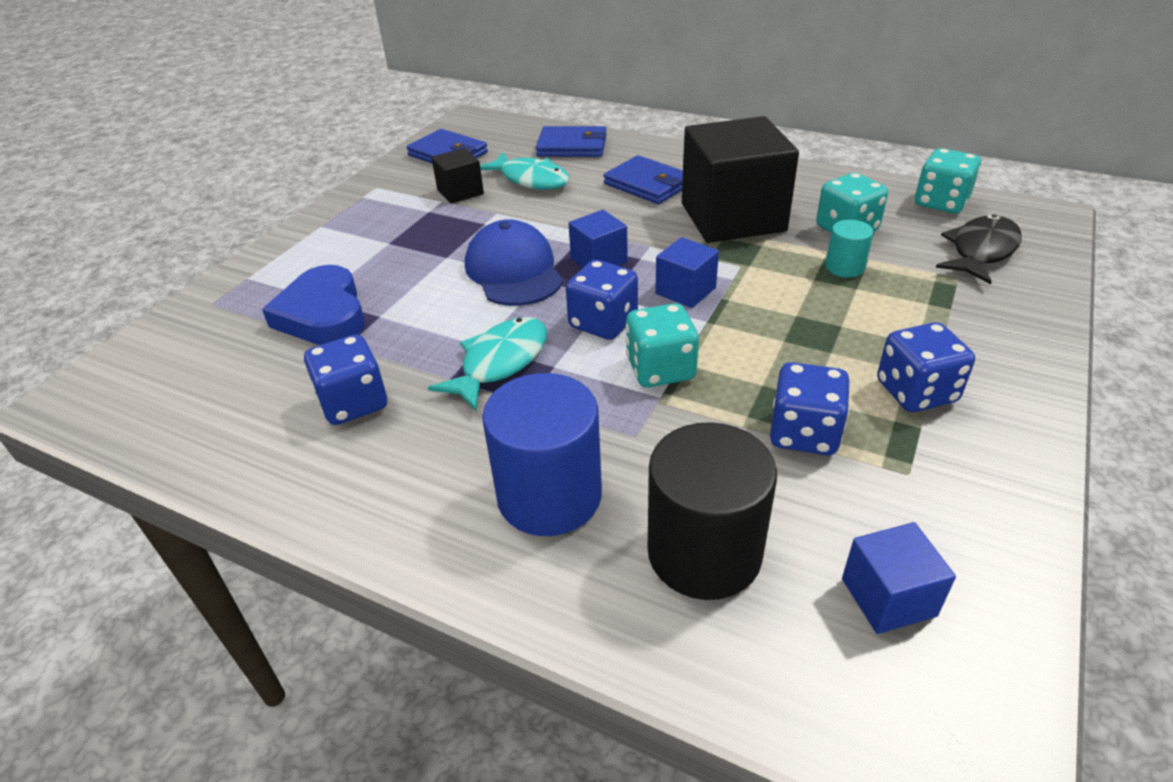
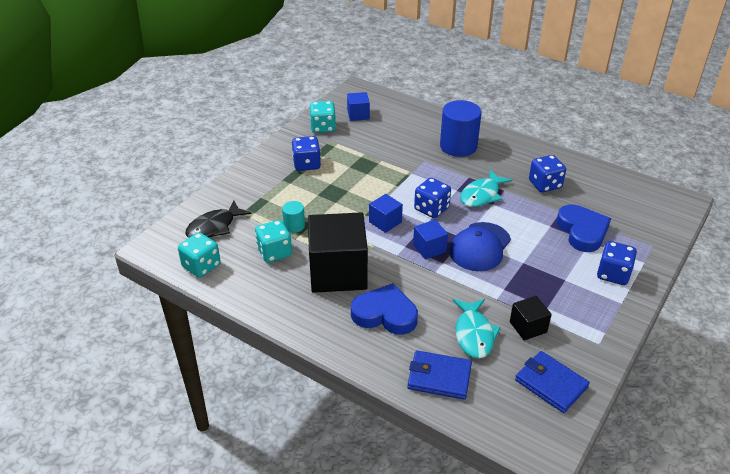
camera: 175 degrees left, 0 degrees up
blue cap [465,219,563,306] -> blue cap turned 45 degrees clockwise [449,222,511,271]
turquoise fish [480,152,570,190] -> turquoise fish turned 135 degrees counterclockwise [453,299,501,359]
blue wallet [604,155,683,204] -> blue heart [351,283,418,335]
turquoise dice [626,303,699,387] -> turquoise dice moved to [310,101,336,133]
black cylinder [648,422,777,600] -> none
blue dice [770,362,850,455] -> blue dice moved to [597,241,637,285]

